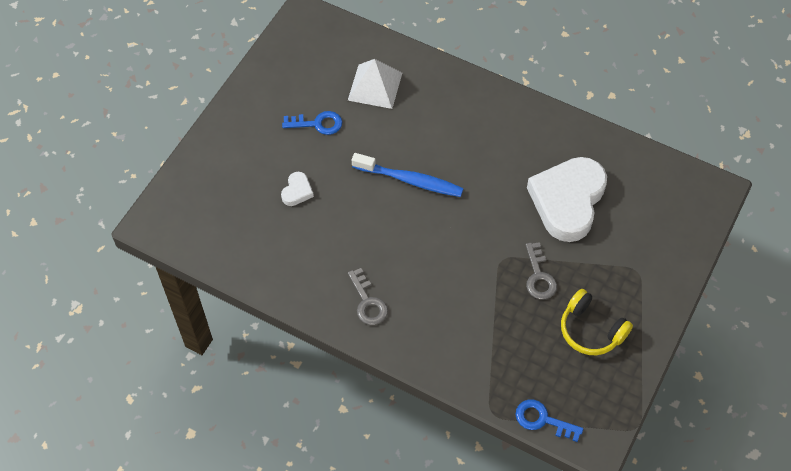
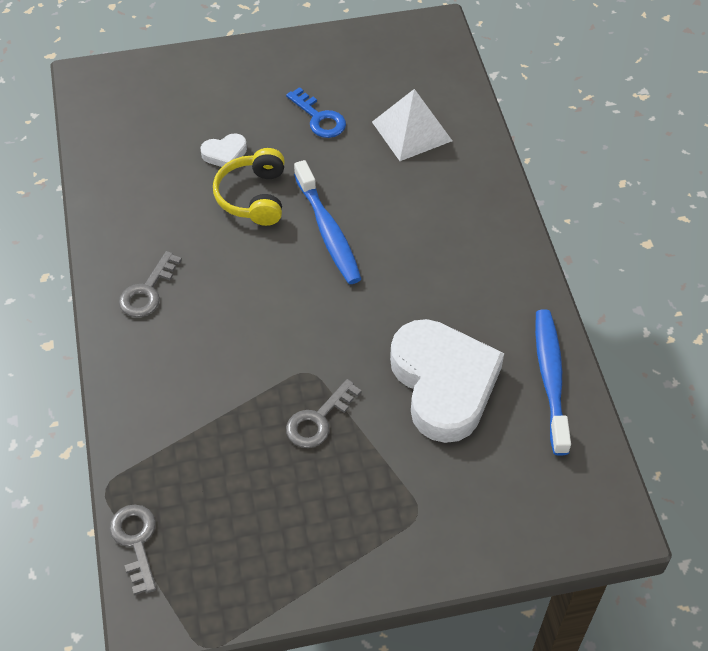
camera: 50 degrees right, 5 degrees down
blue key [515,400,583,442] -> grey key [109,504,156,595]
white heart [527,157,607,242] -> white heart turned 90 degrees clockwise [390,319,504,443]
yellow headphones [561,289,633,355] -> yellow headphones moved to [213,148,285,226]
none -> blue toothbrush [535,309,571,456]

